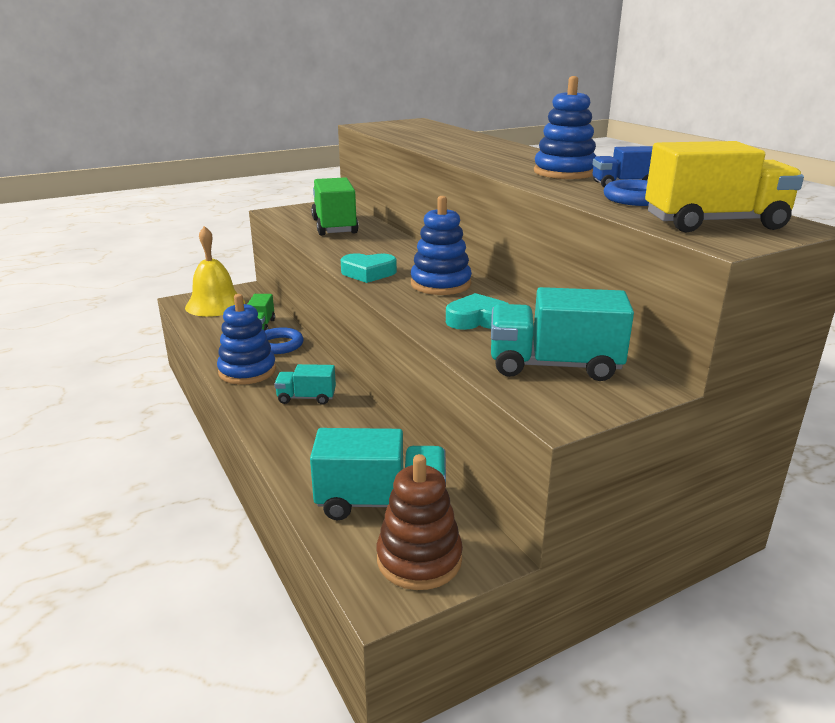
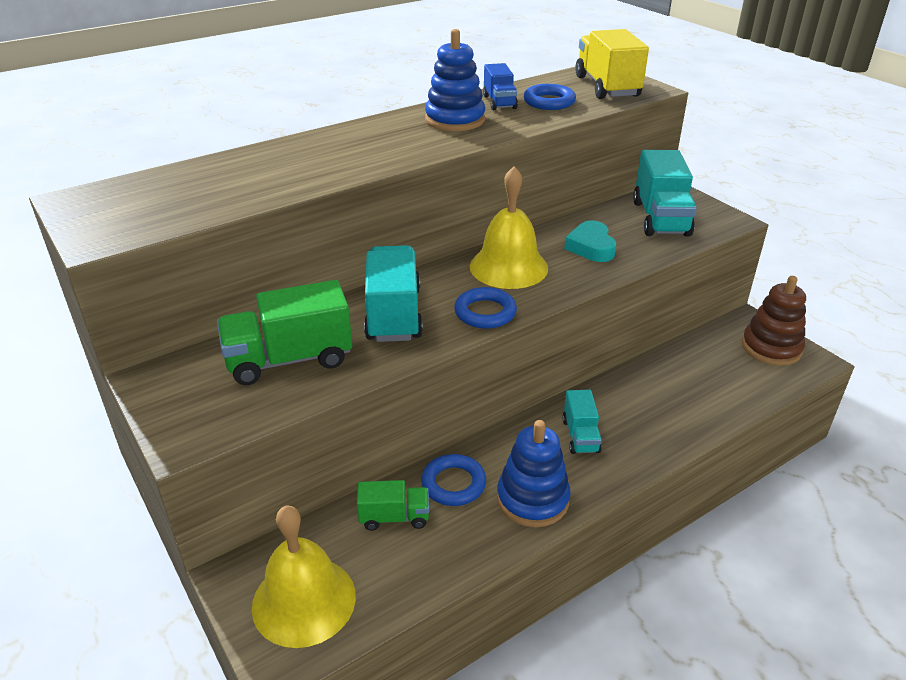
camera: 95 degrees left, 10 degrees up
turquoise truck [310,428,446,520] -> turquoise truck moved to [364,245,423,342]
turquoise heart [341,253,397,283] -> blue ring [454,287,517,329]
blue stacking toy [411,196,472,295] -> yellow bell [470,166,548,289]

